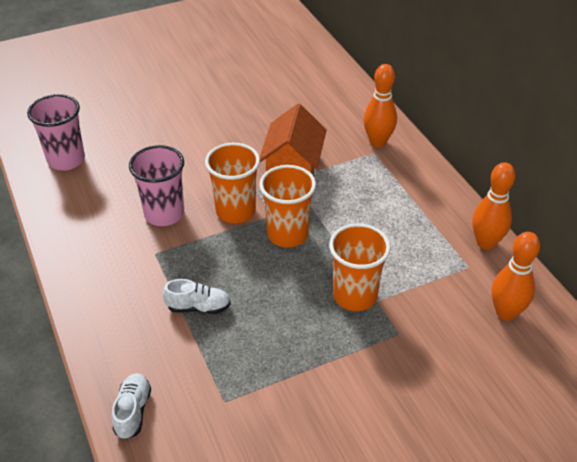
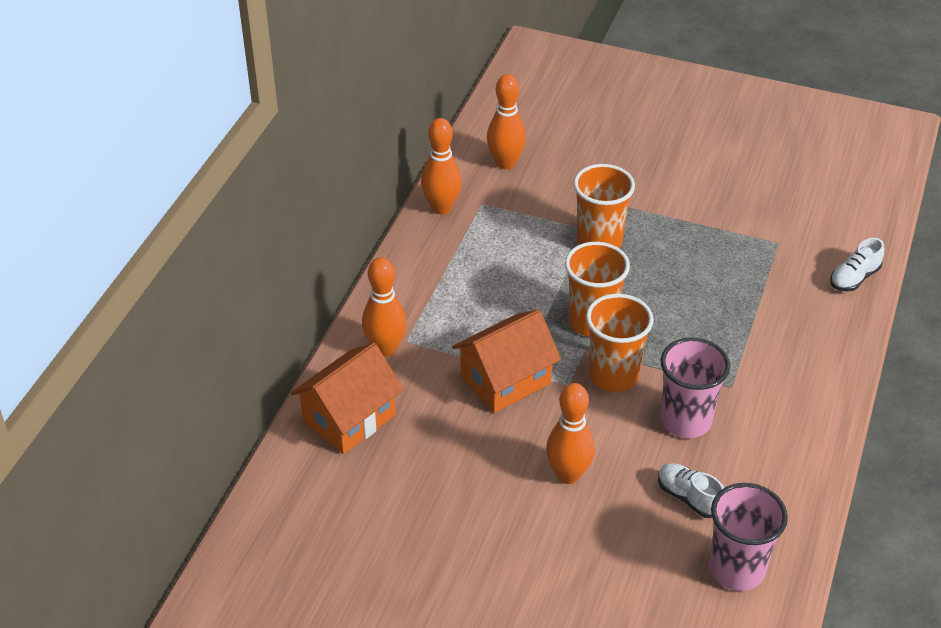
camera: 135 degrees left, 0 degrees up
white shoe [163,279,231,314] -> white shoe moved to [658,463,724,518]
none -> orange house [291,343,404,454]
none -> orange bowling pin [546,383,595,484]

